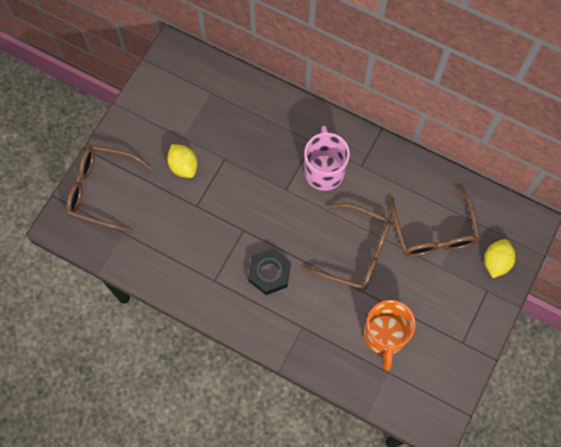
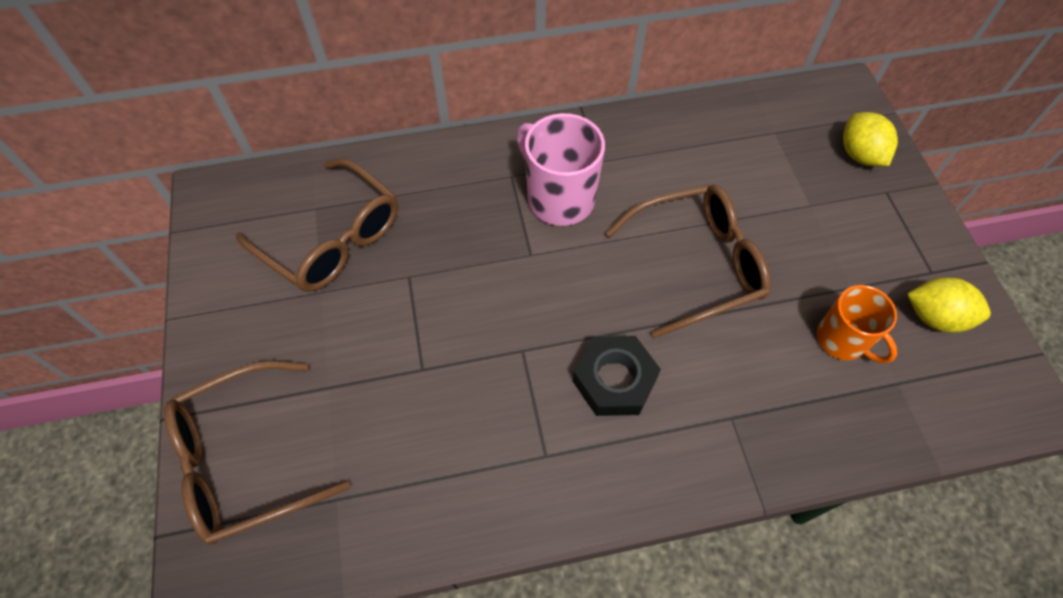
camera: 40 degrees left, 10 degrees down
yellow lemon [167,144,198,178] -> yellow lemon moved to [907,278,991,333]
orange mug [364,300,416,371] -> orange mug [817,285,897,364], size x0.66
brown glasses [389,185,480,257] -> brown glasses moved to [236,159,398,292]

